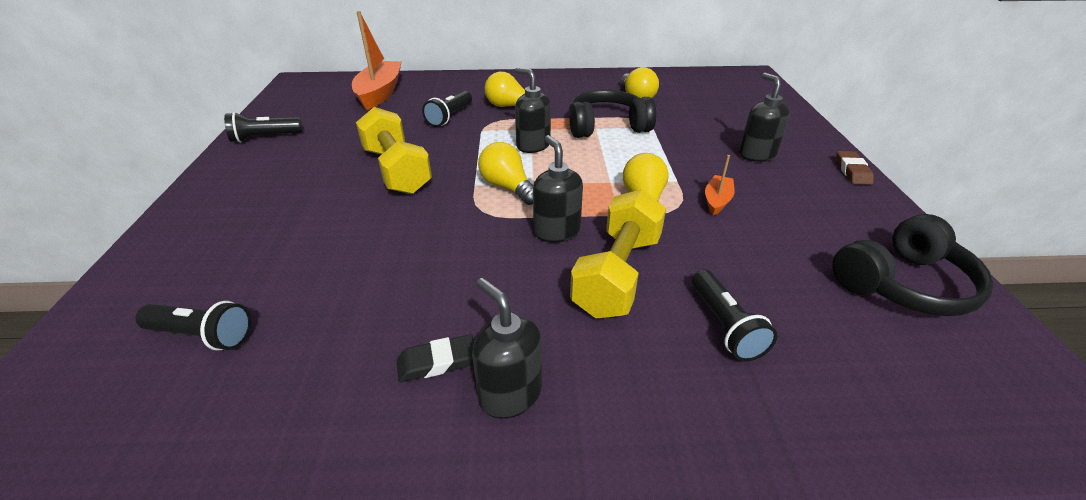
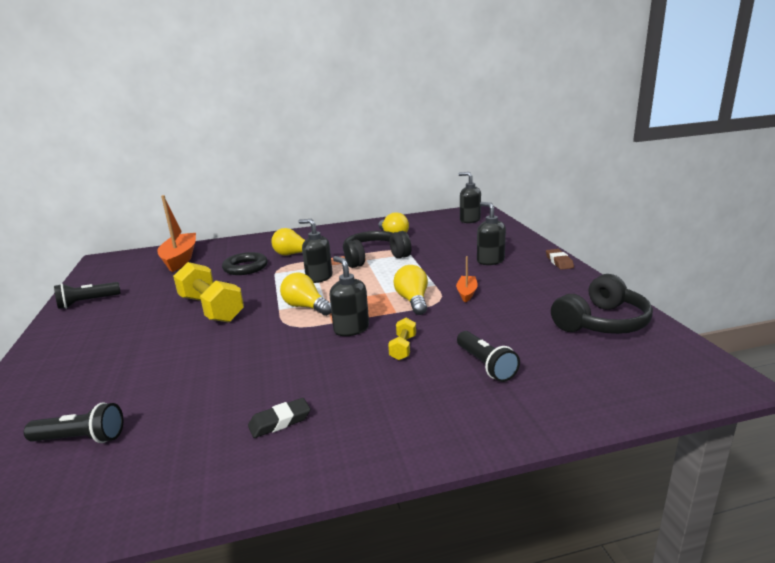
camera: 10 degrees left, 15 degrees down
black flashlight [422,91,472,127] -> black ring [222,252,268,275]
black soap dispenser [472,278,542,419] -> black soap dispenser moved to [458,172,481,223]
yellow dumbbell [570,189,666,318] -> yellow dumbbell [388,318,416,360], size x0.47

